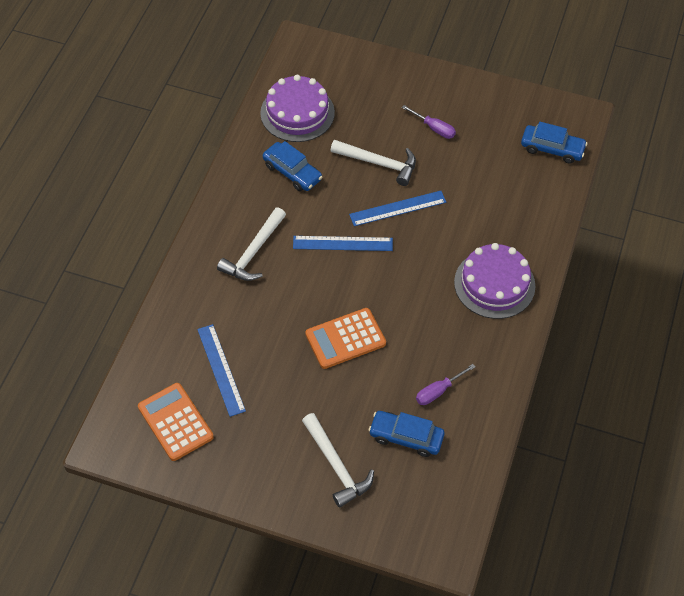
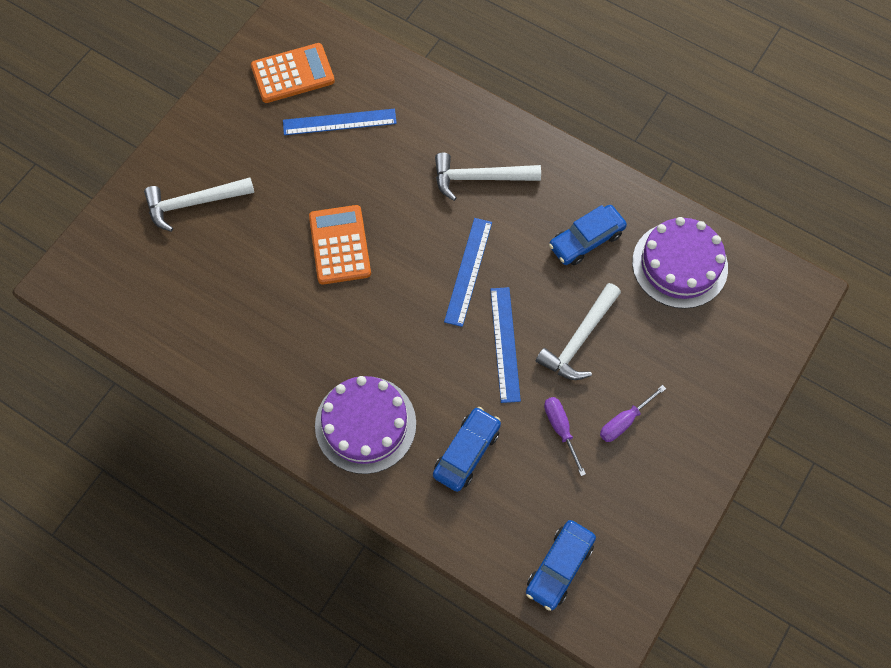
camera: 105 degrees right, 10 degrees up
white hammer [217,207,286,281] -> white hammer turned 45 degrees counterclockwise [435,153,541,201]
blue car [368,411,445,457] -> blue car moved to [433,407,501,492]
purple screwdriver [416,364,475,405] -> purple screwdriver moved to [544,397,586,476]

